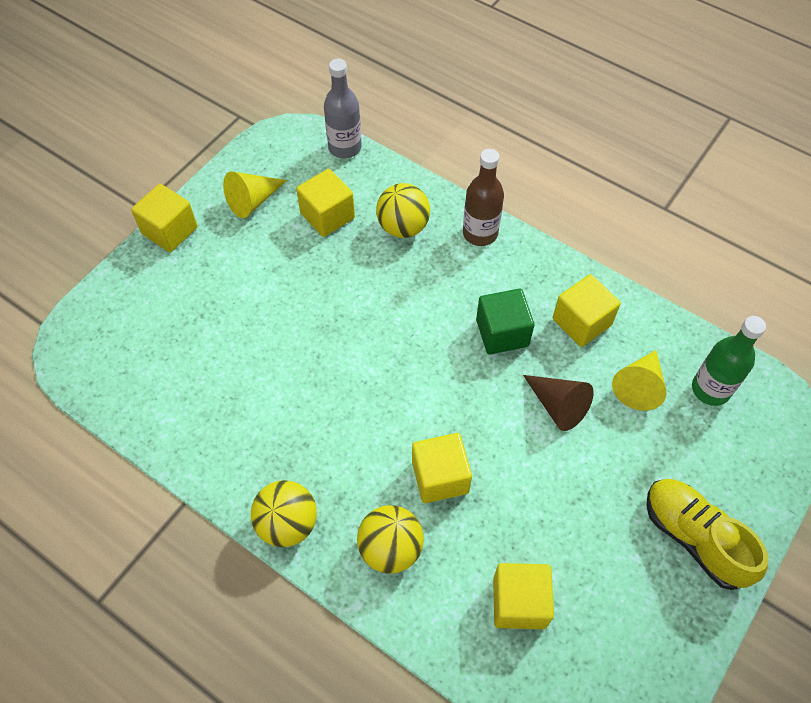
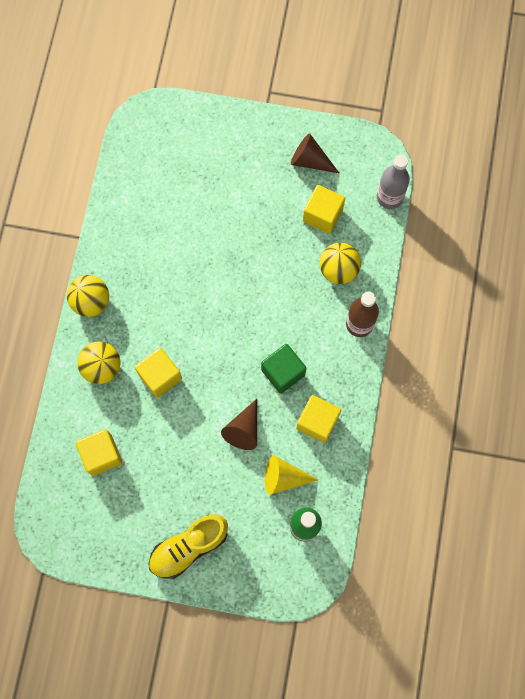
camera: 65 degrees right, 15 degrees up
yellow cube [131,184,198,252] -> none
yellow cone [223,171,287,218] -> brown cone [291,133,339,173]
yellow shoe [646,479,768,590] -> yellow shoe turned 150 degrees counterclockwise [149,514,228,579]

